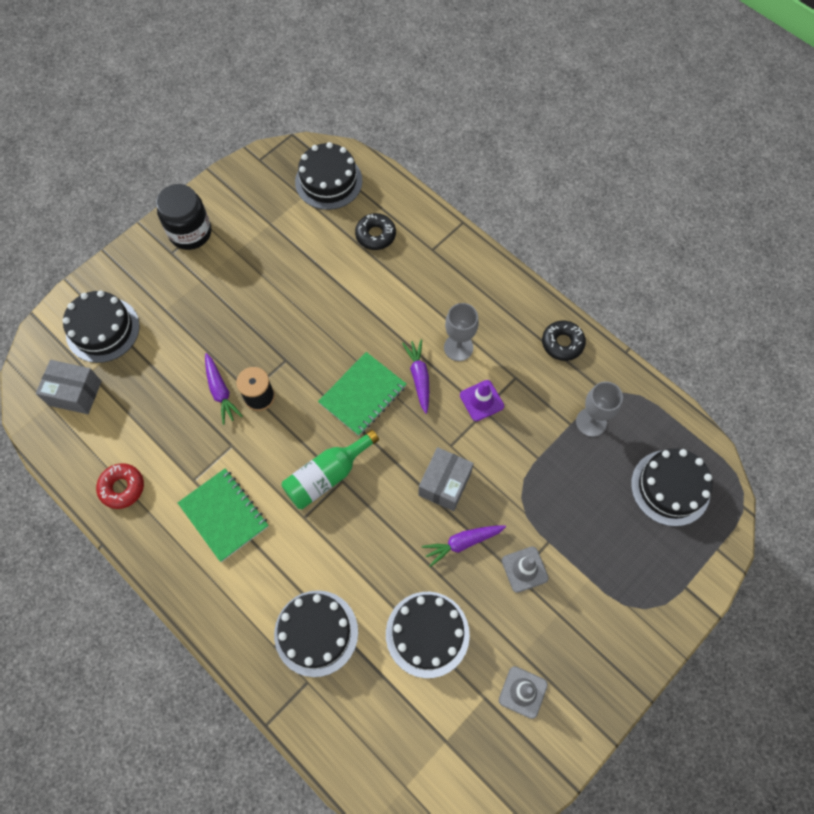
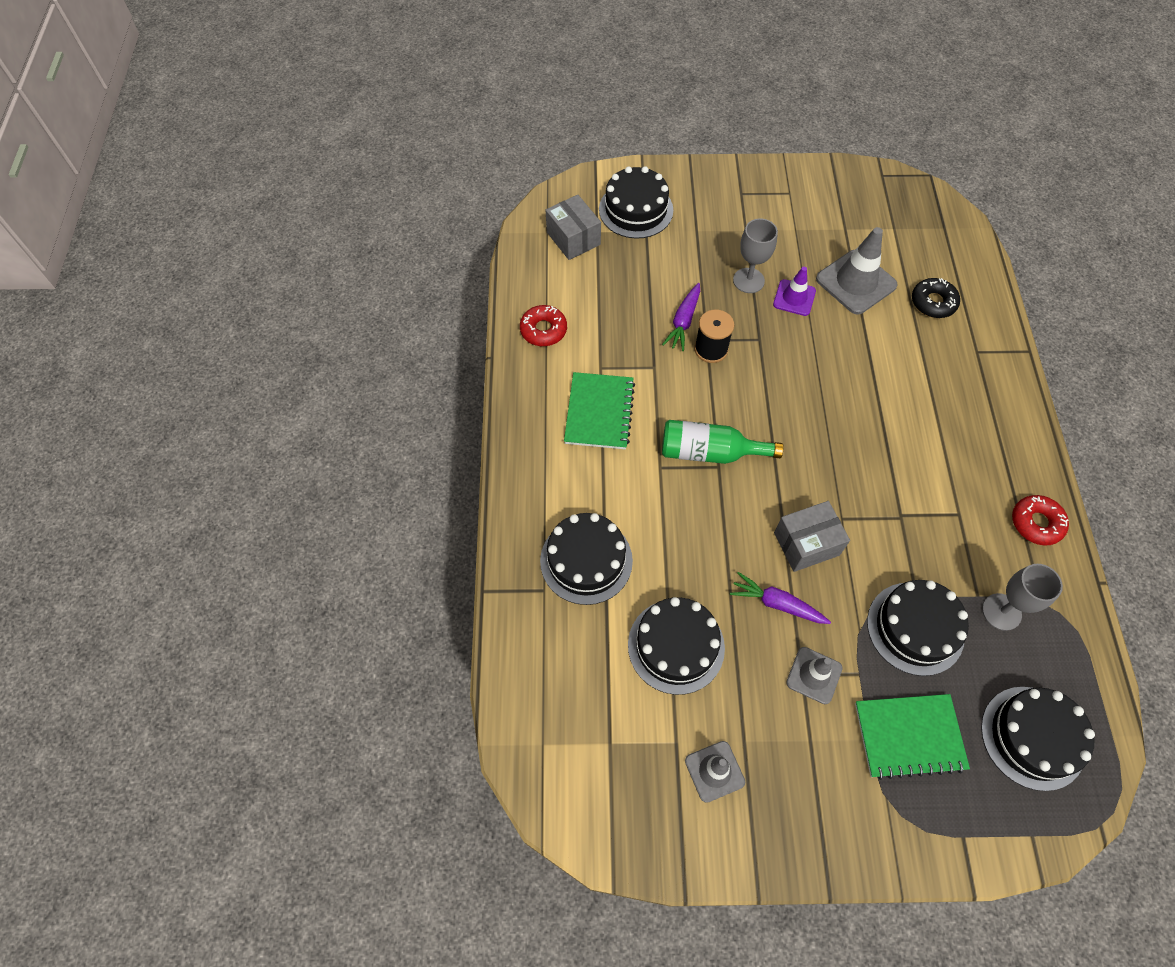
camera: 45 degrees right, 5 degrees down
black jar [156,184,212,250] -> none
black cake [295,142,362,210] -> black cake moved to [867,580,969,676]
green notebook [318,352,406,436] -> green notebook moved to [855,694,970,780]
purple carrot [402,339,429,414] -> none
grey goblet [444,303,479,361] -> grey goblet moved to [733,218,778,293]
purple traffic cone [460,380,504,421] -> purple traffic cone moved to [773,267,816,316]
black donut [542,320,586,361] -> red donut [1012,495,1069,546]
none -> grey traffic cone [816,227,898,314]

